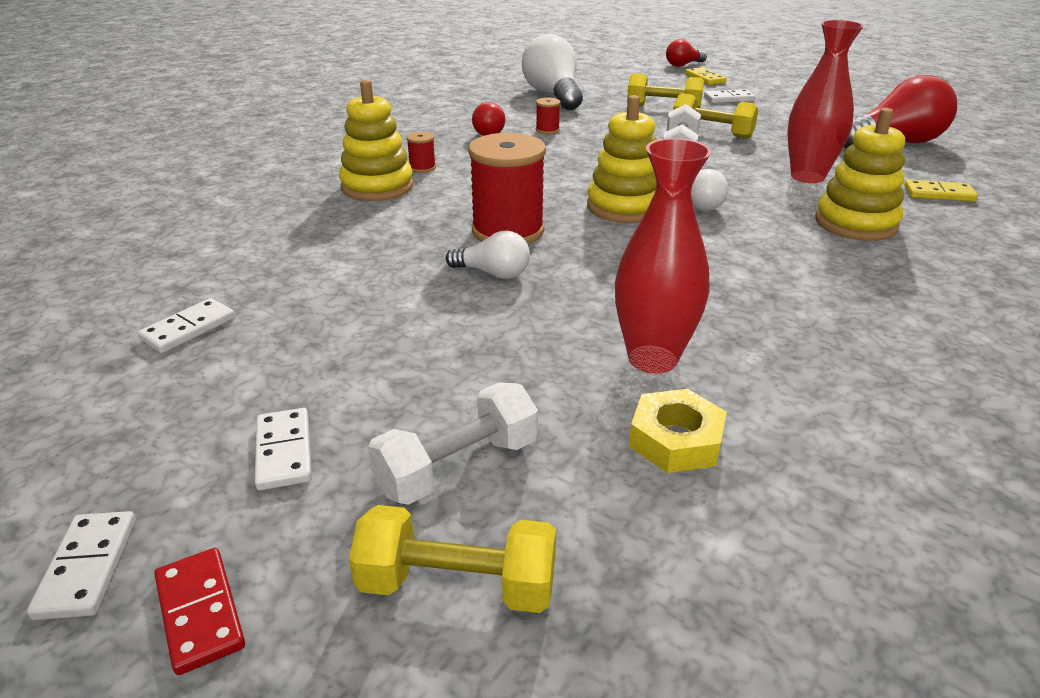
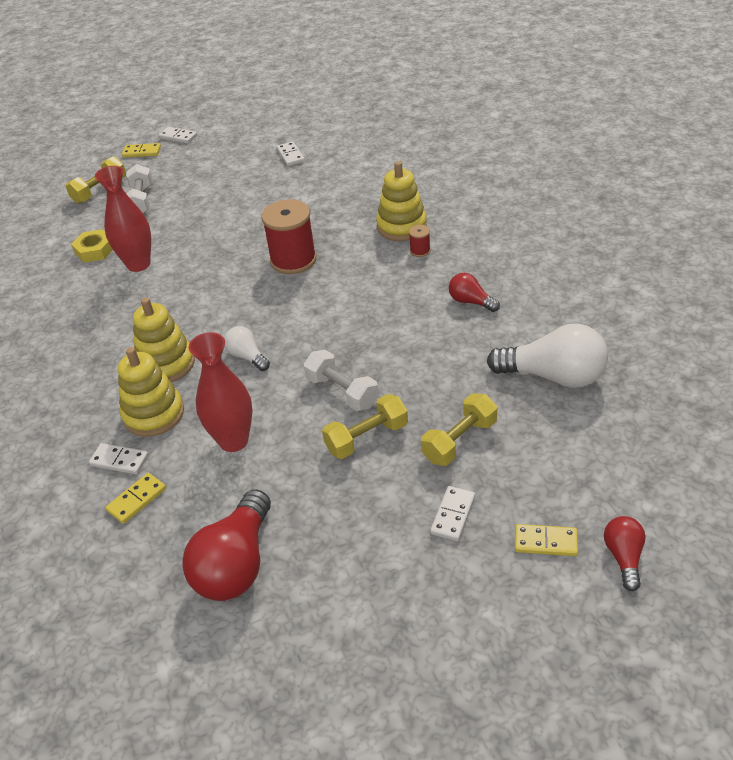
camera: 125 degrees right, 10 degrees up
red domino [155,548,245,675] -> yellow domino [122,143,161,158]
white domino [255,408,312,491] -> white domino moved to [89,443,149,475]
white light bulb [446,231,530,279] -> none
red spool [536,98,561,134] -> none
yellow stacking toy [587,95,657,223] -> yellow stacking toy moved to [133,297,195,383]

